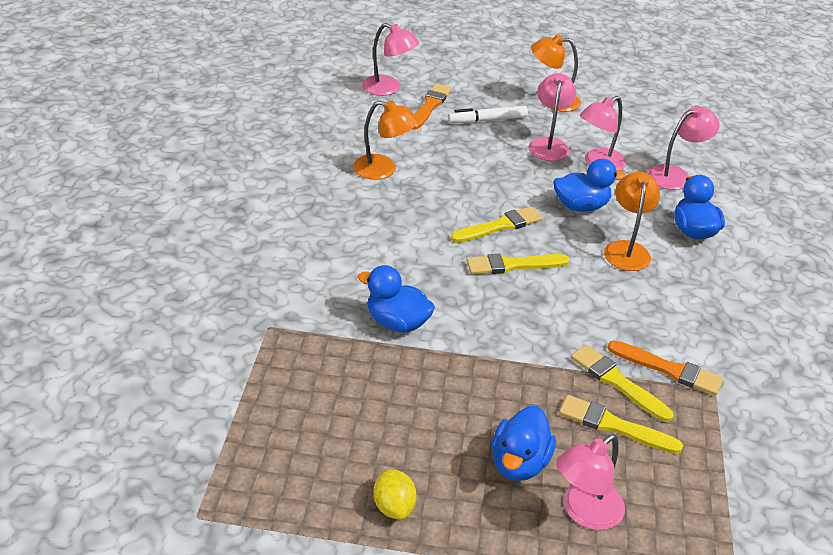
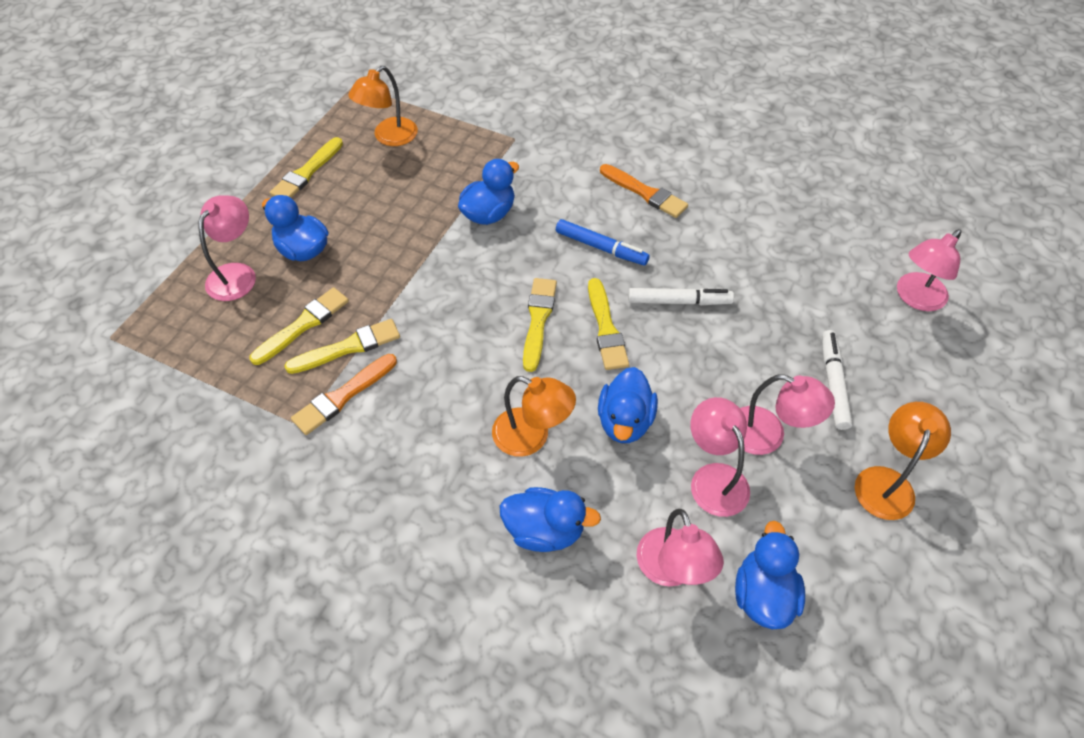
camera: 110 degrees right, 15 degrees up
orange lamp [353,101,418,180] -> orange lamp moved to [348,66,418,146]
yellow lemon [373,469,417,520] -> yellow brush [270,137,343,198]
orange brush [412,83,452,130] -> orange brush moved to [600,164,688,218]
pink lamp [556,434,625,530] -> pink lamp turned 45 degrees clockwise [199,195,256,301]
none -> blue marker [556,219,650,265]
none -> white marker [628,288,734,305]
none -> blue duck [735,521,805,629]

